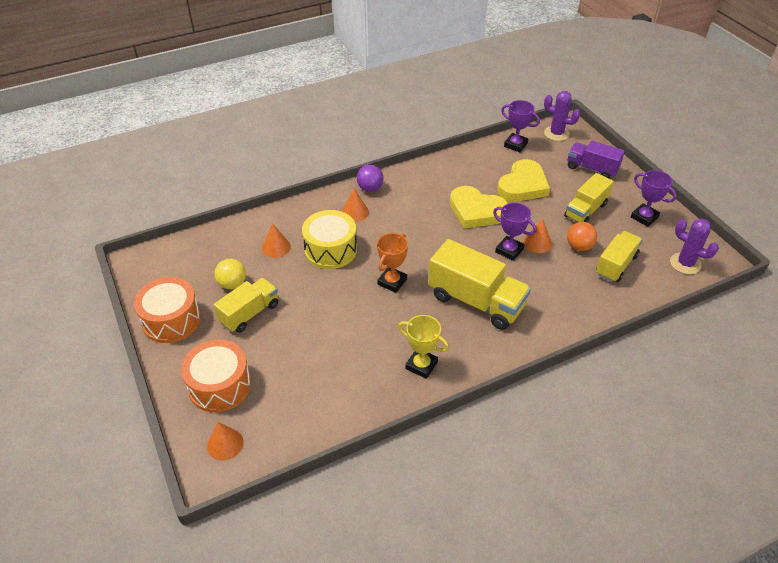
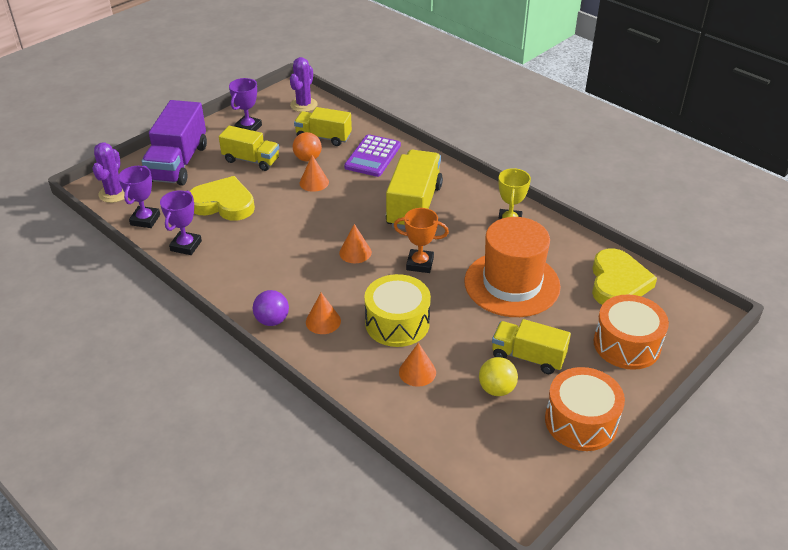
camera: 110 degrees left, 5 degrees down
orange cone [207,422,244,461] -> orange cone moved to [339,224,372,263]
yellow heart [450,186,508,228] -> yellow heart moved to [592,249,657,305]
purple trophy [493,203,537,261] -> purple trophy moved to [160,191,202,255]
purple truck [567,141,625,179] -> purple truck [142,100,207,186], size x1.58
none -> purple calculator [344,134,401,177]
none -> orange hat [464,217,561,317]

